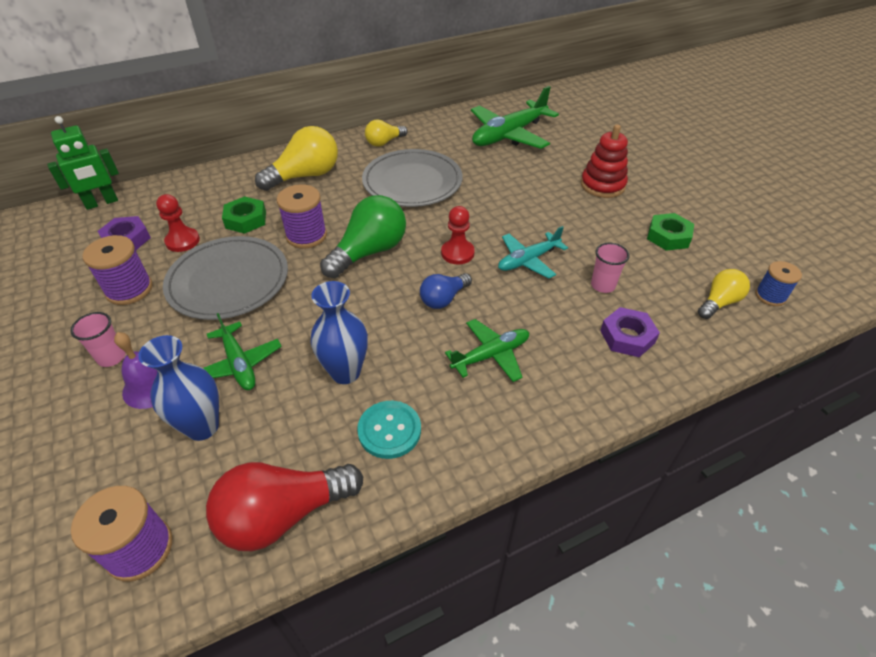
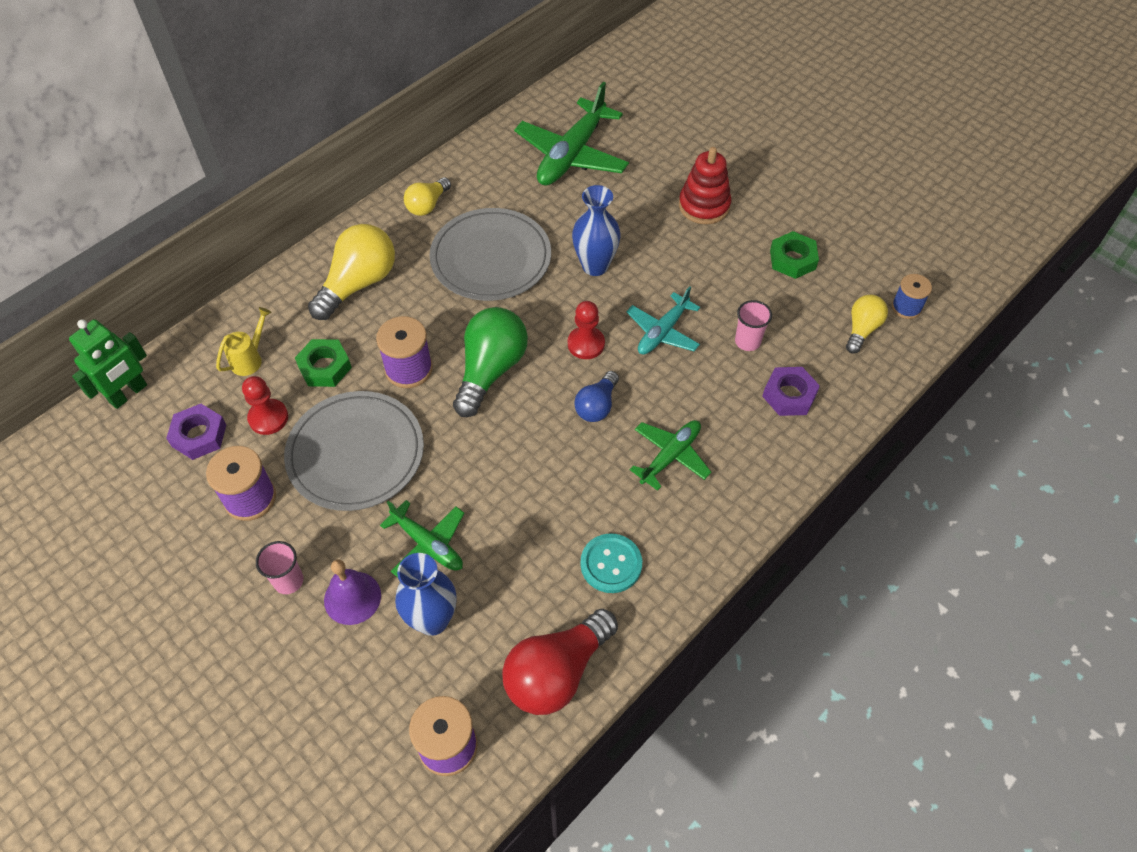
camera: 20 degrees left, 10 degrees up
blue vase [311,281,368,384] -> blue vase moved to [572,185,620,276]
none -> yellow watering can [216,307,272,376]

